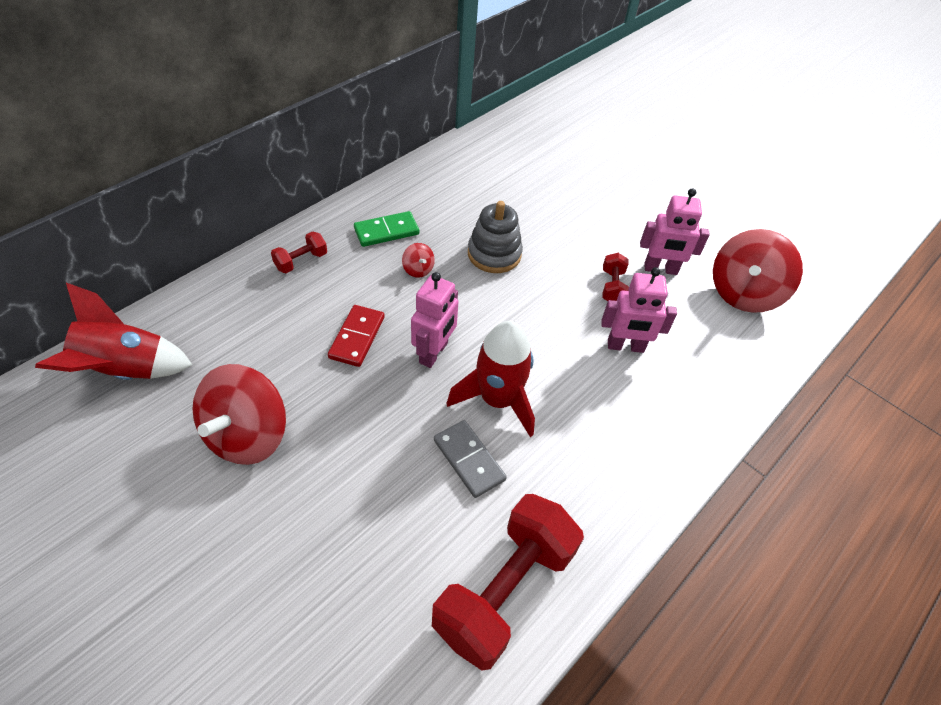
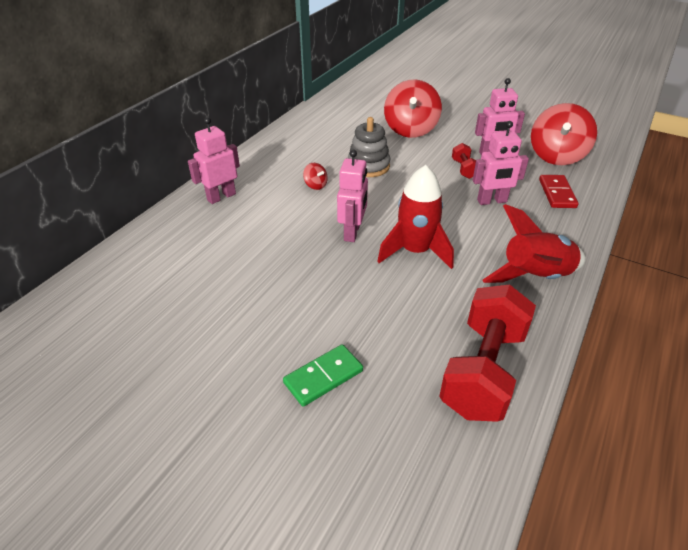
camera: 10 degrees left, 10 degrees down
red rocket [35,283,192,380] -> red rocket moved to [482,204,585,283]
red spinning top [192,364,286,465] -> red spinning top moved to [384,79,442,138]
red dumbbell [271,231,327,273] -> pink robot [188,117,240,204]
red domino [328,305,385,367] -> red domino moved to [539,175,579,208]
green domino [354,211,419,247] -> green domino moved to [283,344,363,407]
grey domino [434,420,507,498] -> none

